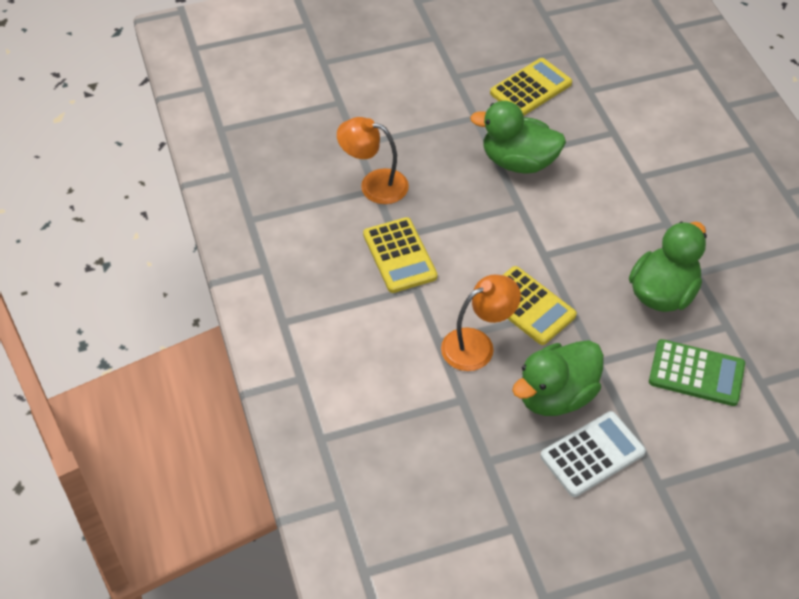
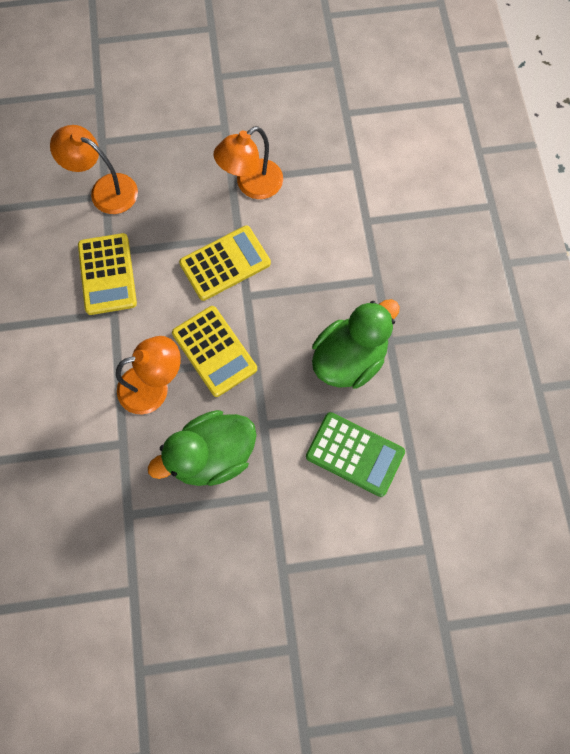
camera: 10 degrees right, 20 degrees up
green duck [470,101,566,174] -> orange lamp [213,126,283,199]
yellow calculator [490,58,572,115] -> yellow calculator moved to [179,226,271,301]
white calculator [540,411,646,497] -> none

